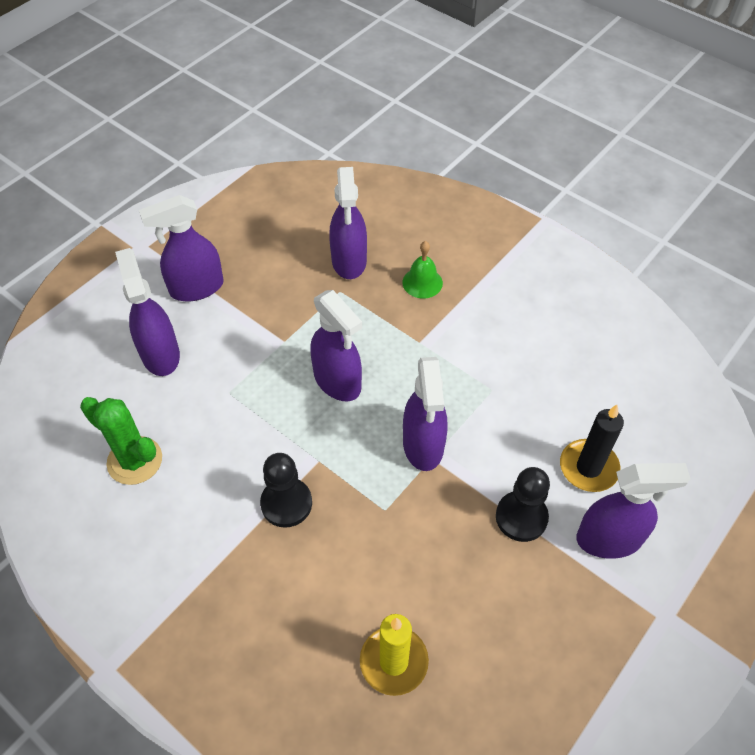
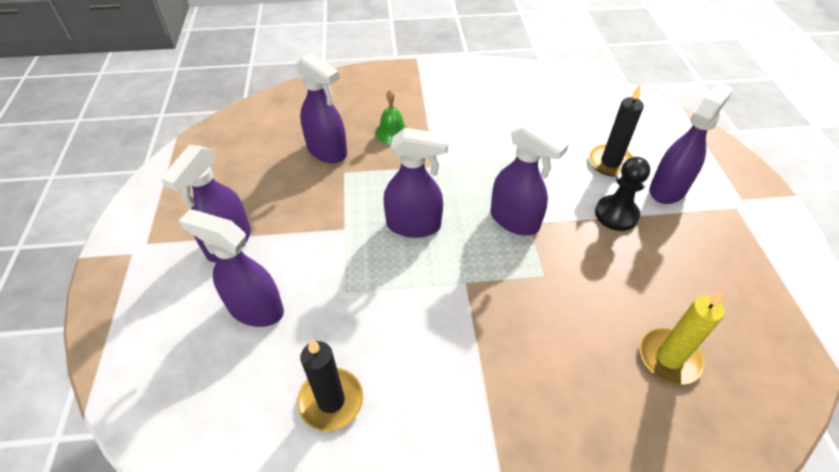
camera: 45 degrees left, 5 degrees down
green cactus [80,397,162,485] -> black candle [297,339,363,431]
black pawn [260,453,312,528] -> none

